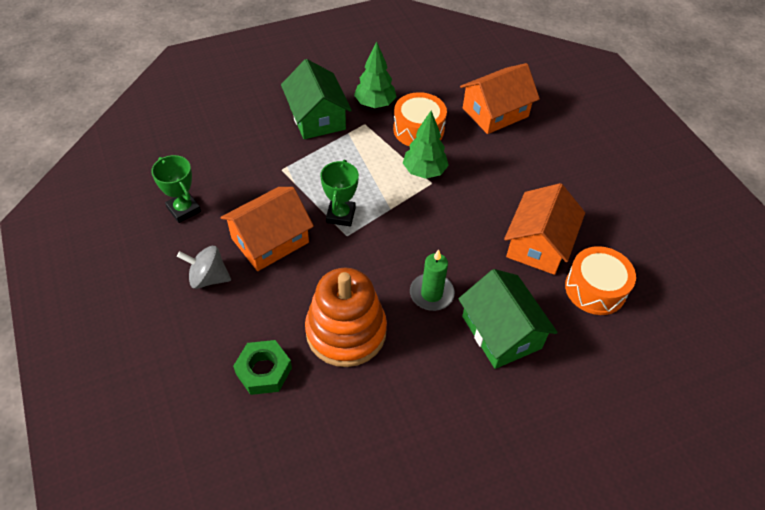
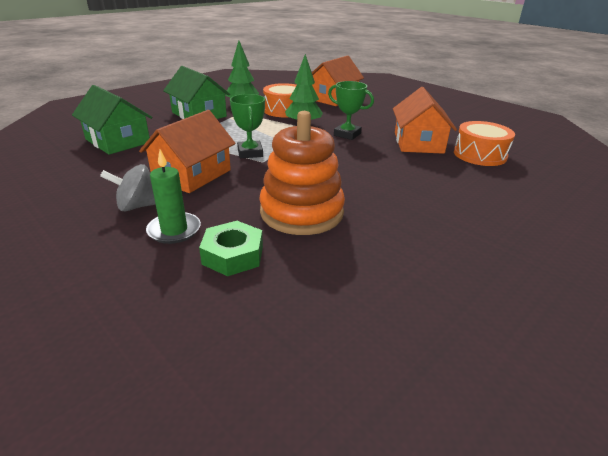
camera: 20 degrees left, 20 degrees down
green trophy [151,155,201,223] -> green trophy moved to [328,81,374,140]
green candle [410,249,455,311] -> green candle moved to [146,150,201,244]
green house [458,269,558,369] -> green house moved to [72,85,152,155]

